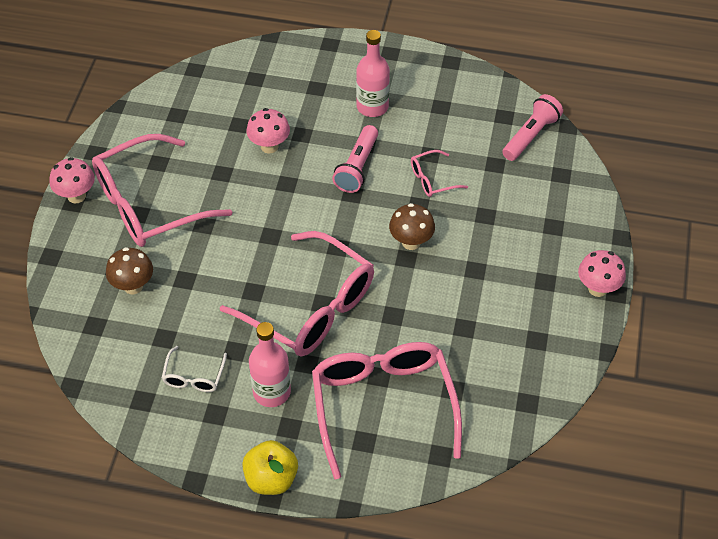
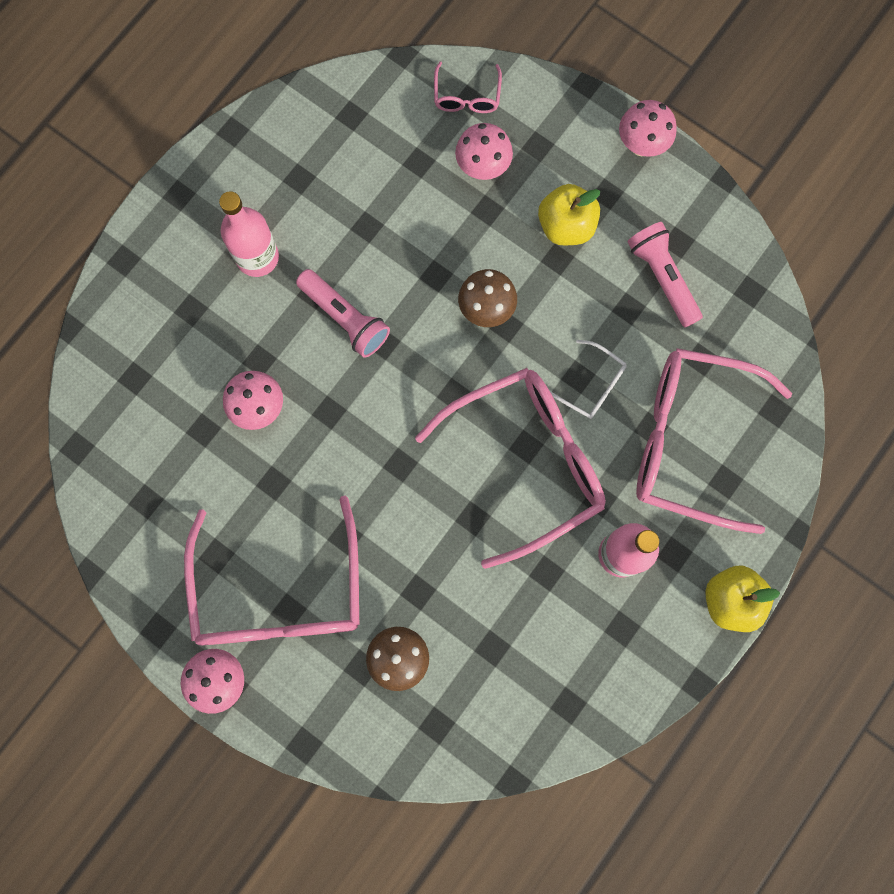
camera: 65 degrees left, 25 degrees up
white glasses [162,346,227,392] -> white glasses moved to [549,340,627,419]
pink glasses [411,150,468,197] -> pink glasses moved to [434,62,502,113]
pink flashlight [502,94,563,161] -> pink flashlight moved to [627,222,703,327]
none -> pink mushroom [455,123,513,180]
none -> yellow apple [538,184,600,246]

